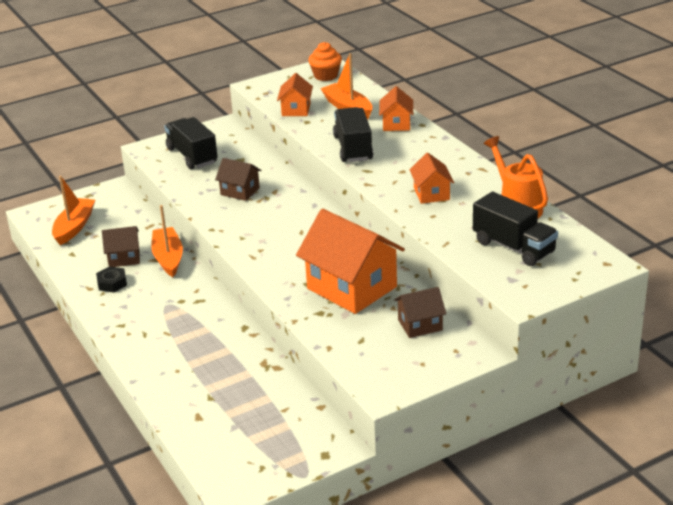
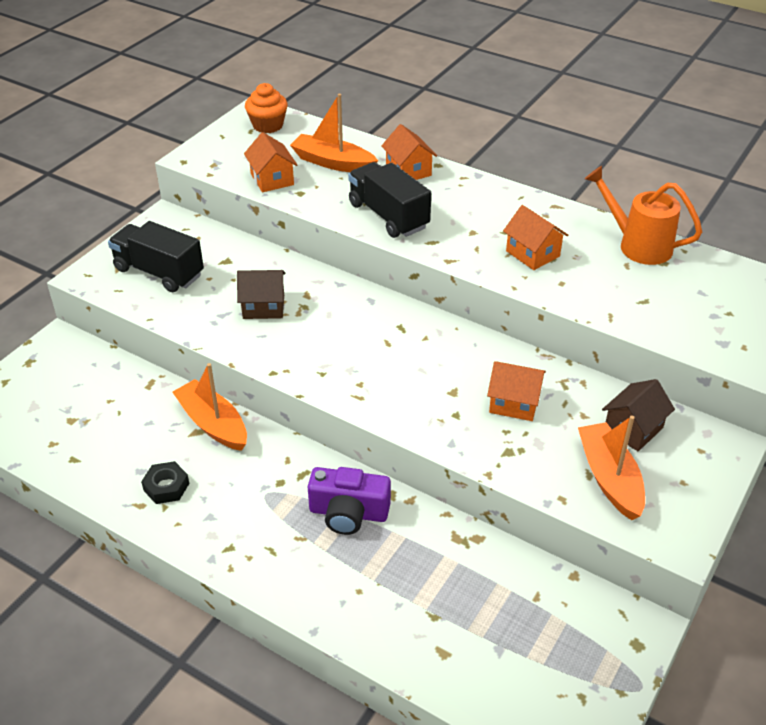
camera: 30 degrees left, 10 degrees up
orange boat [52,176,95,245] -> orange boat moved to [578,416,645,520]
brown house [102,226,140,267] -> none
orange house [296,209,405,314] -> orange house [487,361,546,421], size x0.51
black truck [473,192,558,266] -> none
none -> purple camera [307,467,391,535]

